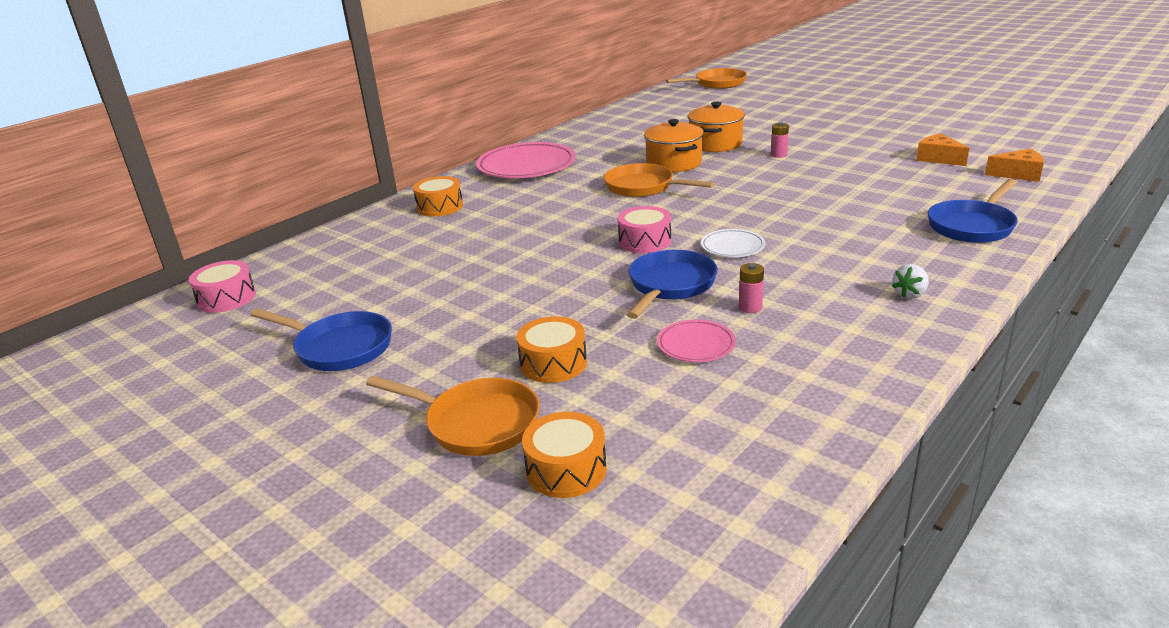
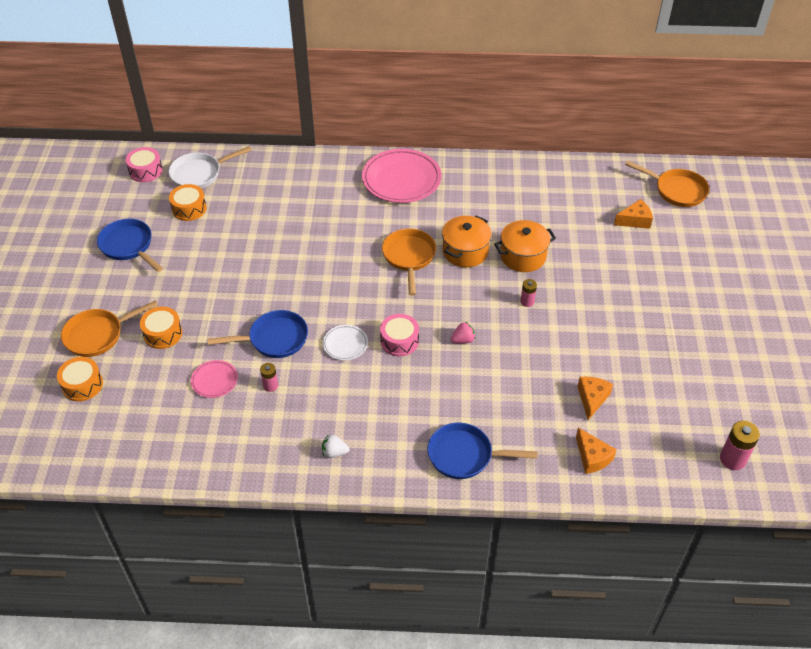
camera: 50 degrees right, 20 degrees up
blue pan [250,308,392,371] -> blue pan turned 150 degrees clockwise [97,219,163,272]
orange pan [366,376,540,456] -> orange pan turned 75 degrees clockwise [61,300,158,357]
orange drum [413,176,463,216] -> orange drum moved to [169,184,207,221]
pink drum [618,206,671,253] -> pink drum moved to [380,314,419,356]
none -> white pan [169,146,251,188]
none -> pink strawberry [451,322,476,344]
none -> orange cheese [614,199,653,229]
none -> pink battery [720,421,760,470]

